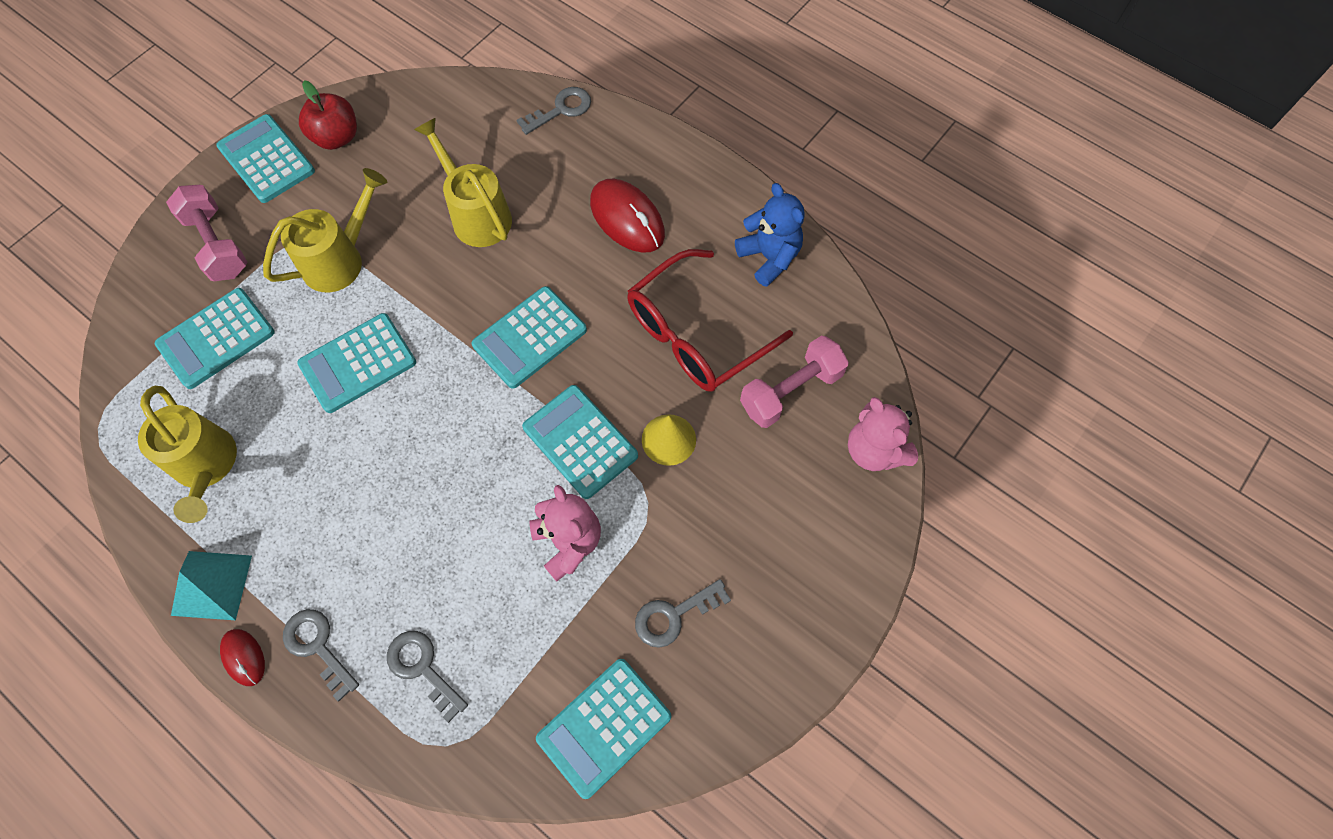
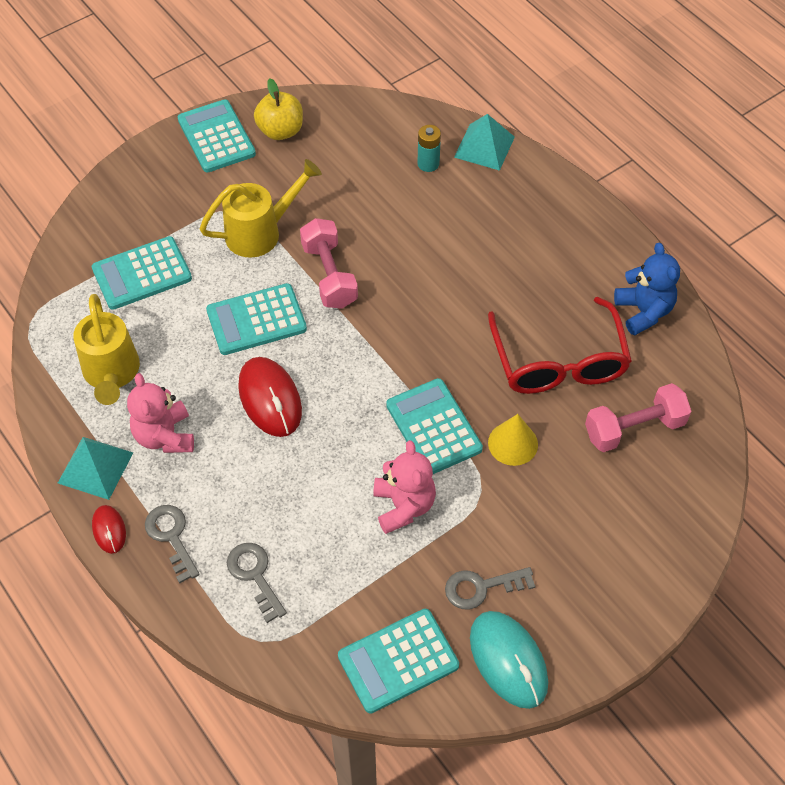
camera: 15 degrees right, 10 degrees down
pink dumbbell [166,185,248,281] -> pink dumbbell moved to [300,218,358,309]
red apple [299,81,357,150] -> yellow apple [254,78,303,140]
yellow watering can [414,118,512,247] -> none
turquoise calculator [471,286,587,389] -> none
grey key [516,87,591,135] -> turquoise pyramid [454,114,515,171]
red mouse [590,178,665,253] -> red mouse moved to [238,357,302,437]
red glasses [627,249,793,392] -> red glasses turned 75 degrees counterclockwise [488,297,632,394]
pink teddy bear [848,397,918,471] -> pink teddy bear moved to [127,373,194,453]
none -> turquoise battery [417,125,441,172]
none -> turquoise mouse [470,611,548,709]

